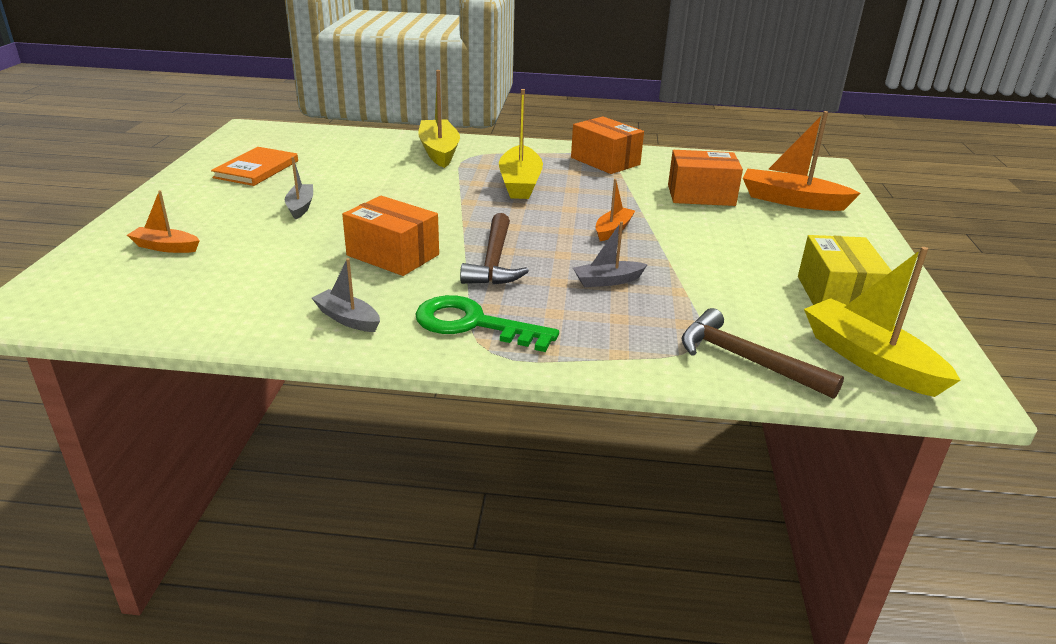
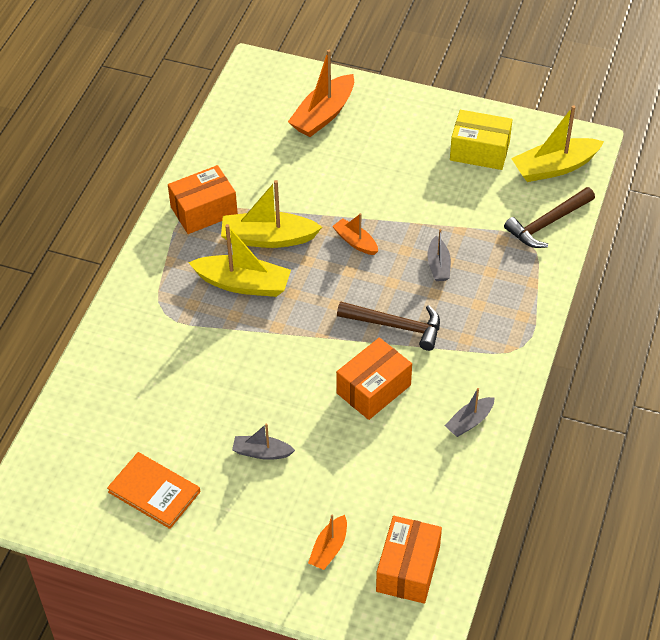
camera: 75 degrees left, 20 degrees up
green key [415,295,559,352] -> none
yellow boat [418,70,460,168] -> yellow boat moved to [221,180,322,248]
orange box [668,150,743,206] -> orange box moved to [376,516,442,604]

